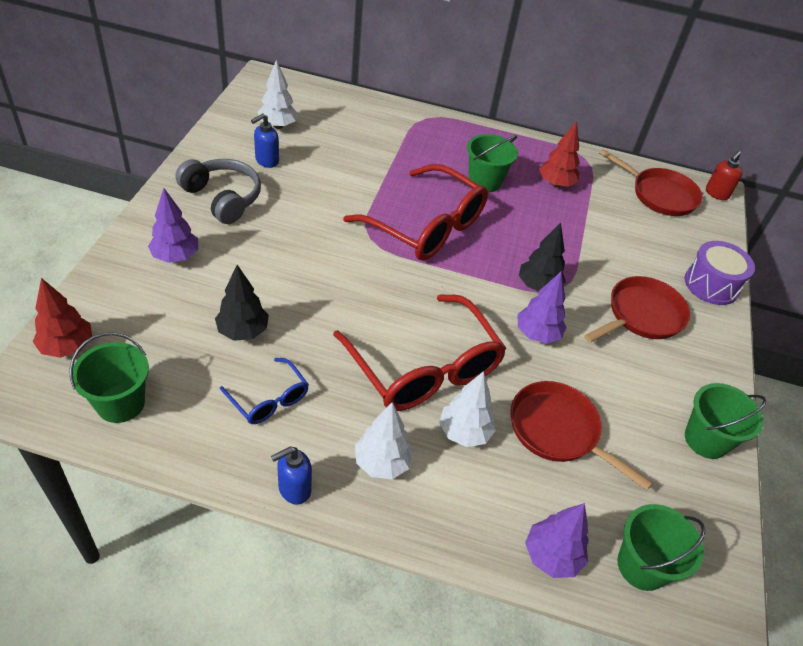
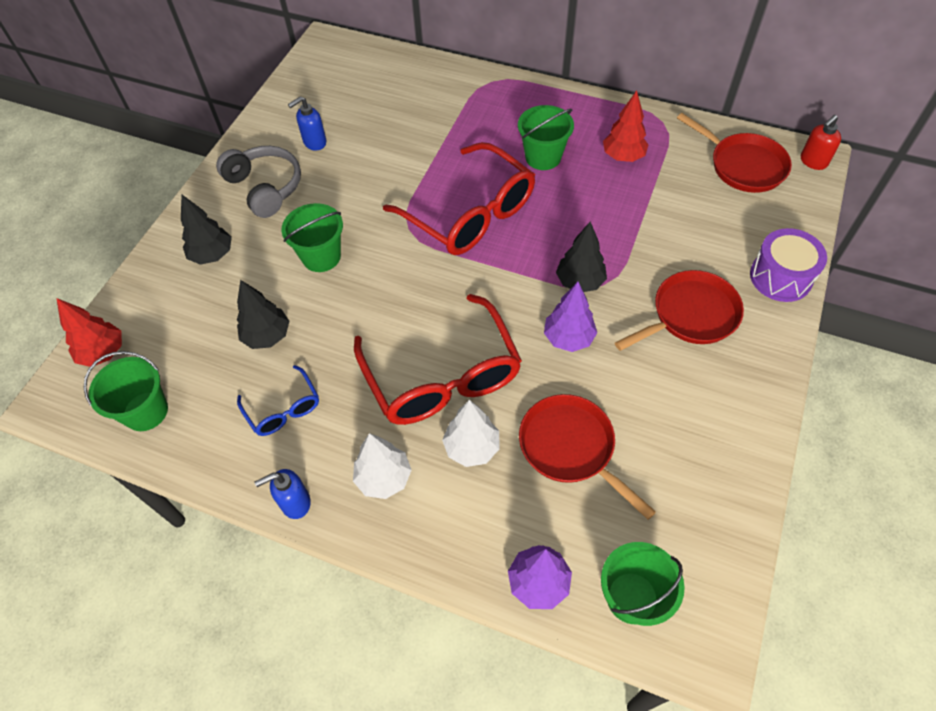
camera: 15 degrees right, 10 degrees up
purple tree [148,188,198,263] -> black tree [181,195,232,265]
white tree [258,60,298,129] -> none
green bucket [685,383,767,459] -> green bucket moved to [281,203,343,272]

